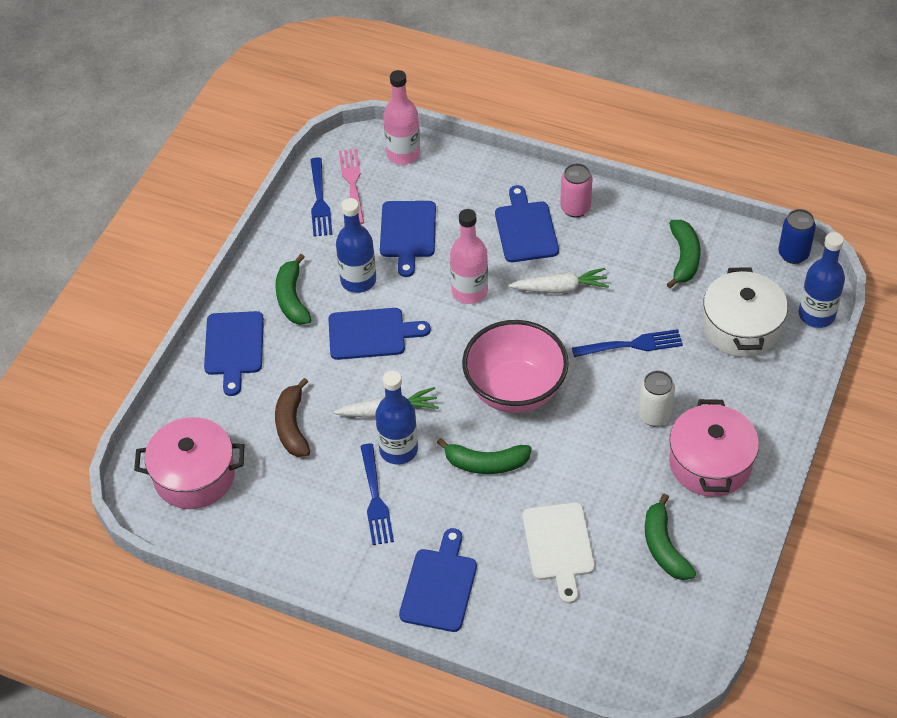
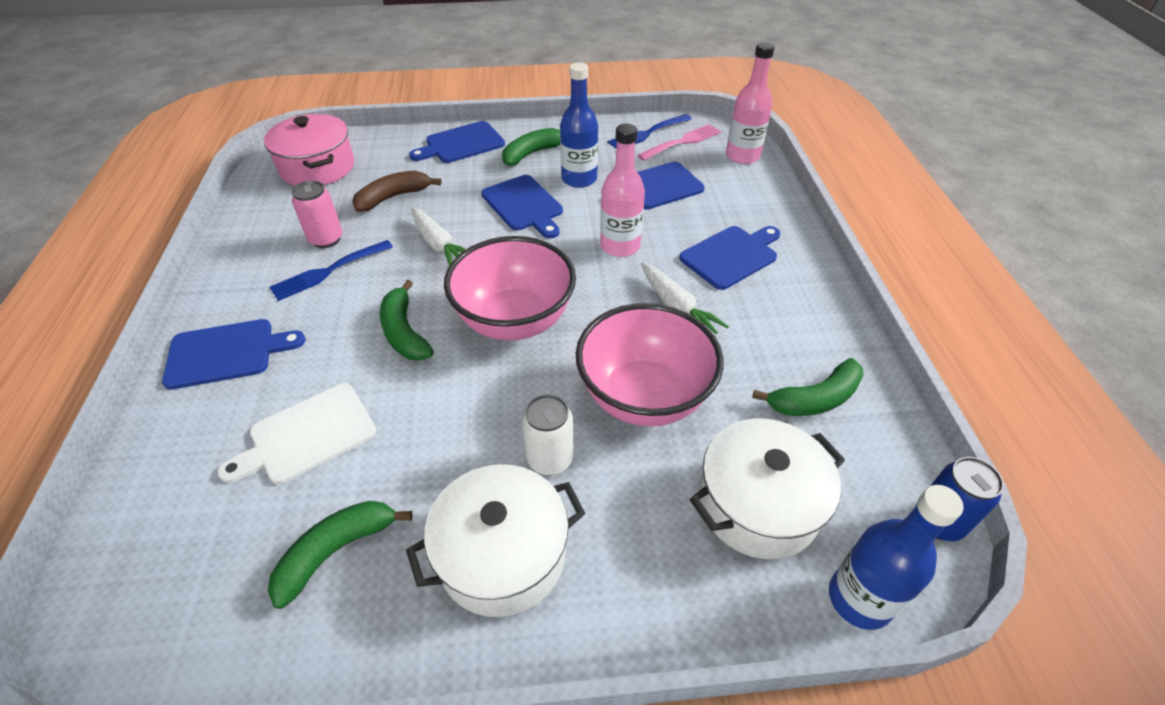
camera: 60 degrees right, 5 degrees down
blue bottle [375,370,418,465] -> none
pink can [560,163,592,218] -> pink can moved to [292,180,343,248]
blue fork [572,329,683,357] -> pink bowl [576,303,724,426]
pink pot [669,399,759,497] -> white pot [406,464,585,617]

